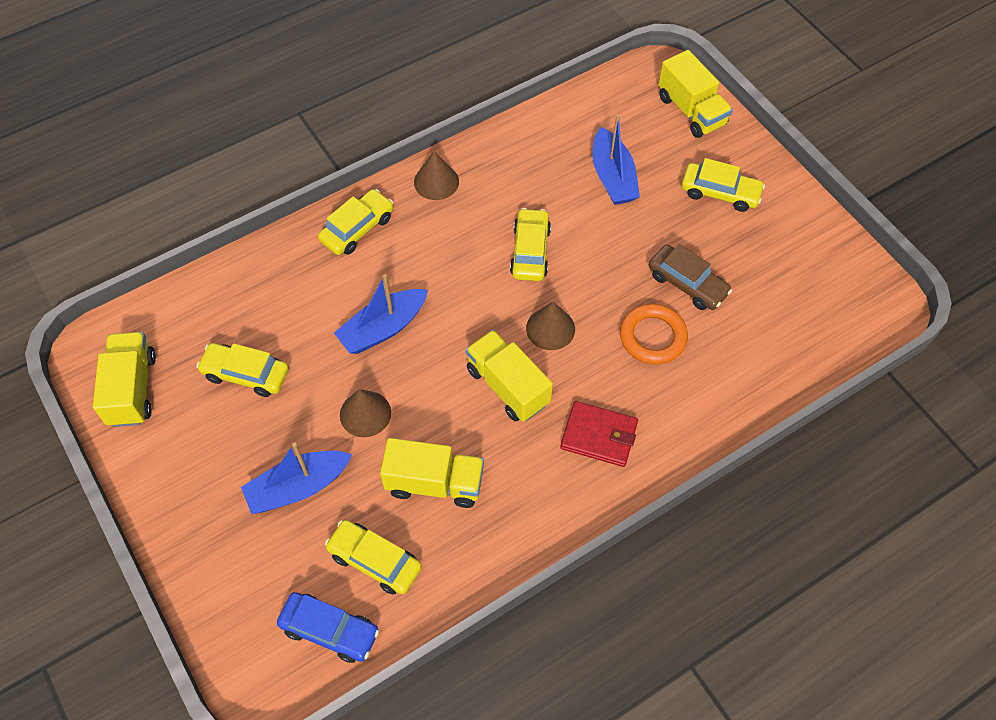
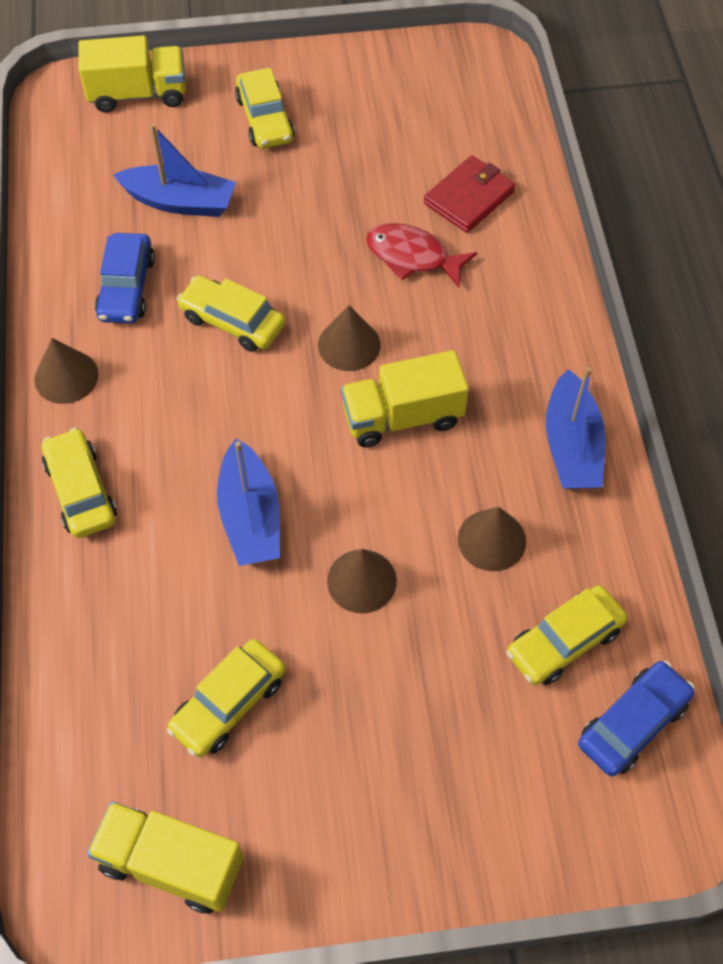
camera: 65 degrees left, 0 degrees up
blue boat [241,442,352,514] -> blue boat moved to [546,367,605,489]
yellow truck [380,438,484,508] -> brown cone [458,507,526,571]
red wallet [560,401,638,467] -> red wallet moved to [424,155,515,233]
orange ring [620,304,688,364] -> red fish [366,223,477,288]
brown car [649,244,732,310] -> none
yellow car [682,158,765,212] -> yellow car turned 120 degrees clockwise [235,68,295,149]
none -> blue car [95,233,155,323]

